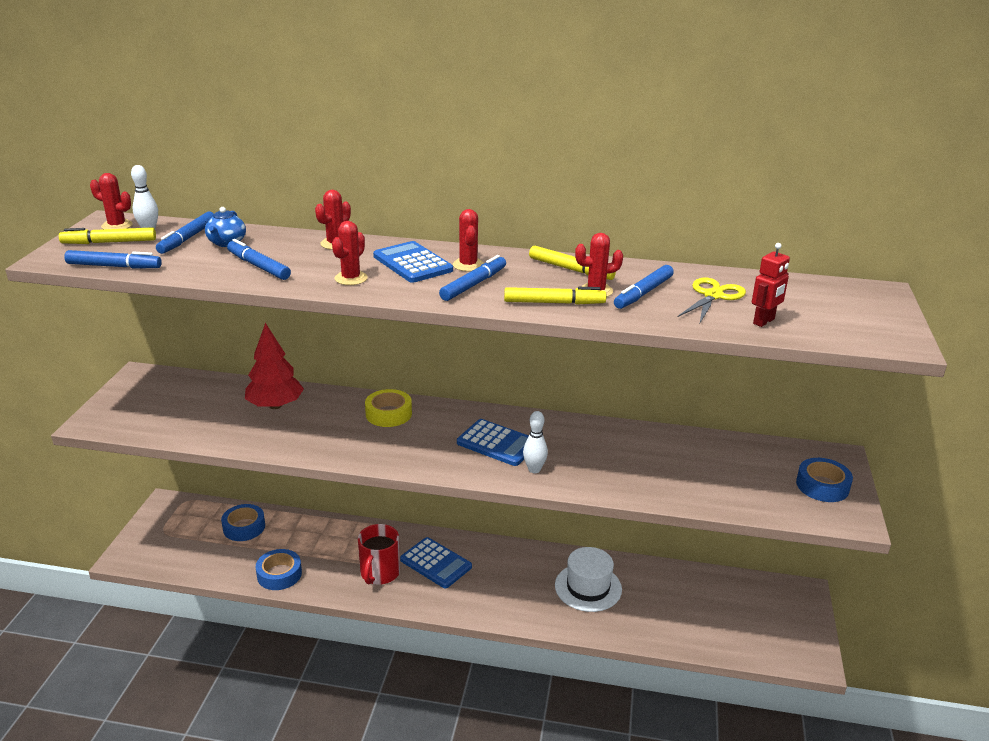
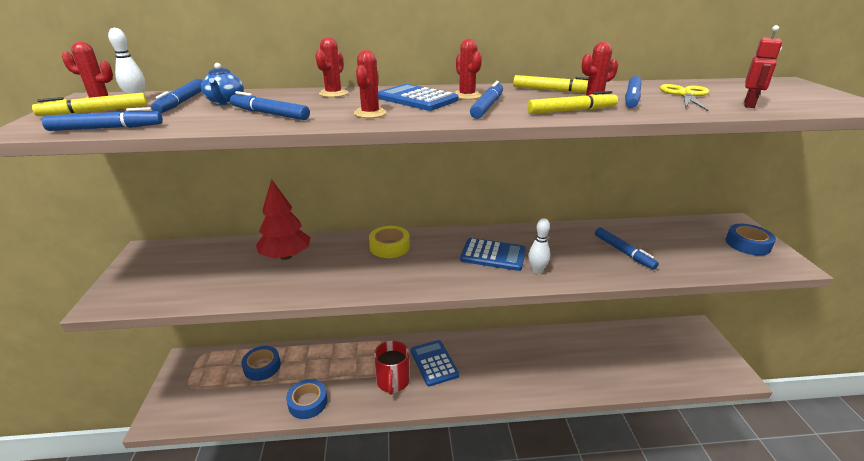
camera: 15 degrees left, 0 degrees up
blue calculator [400,537,472,588] -> blue calculator turned 135 degrees counterclockwise [411,340,459,386]
white hat [555,547,622,612] -> none
none -> blue marker [595,227,659,270]

